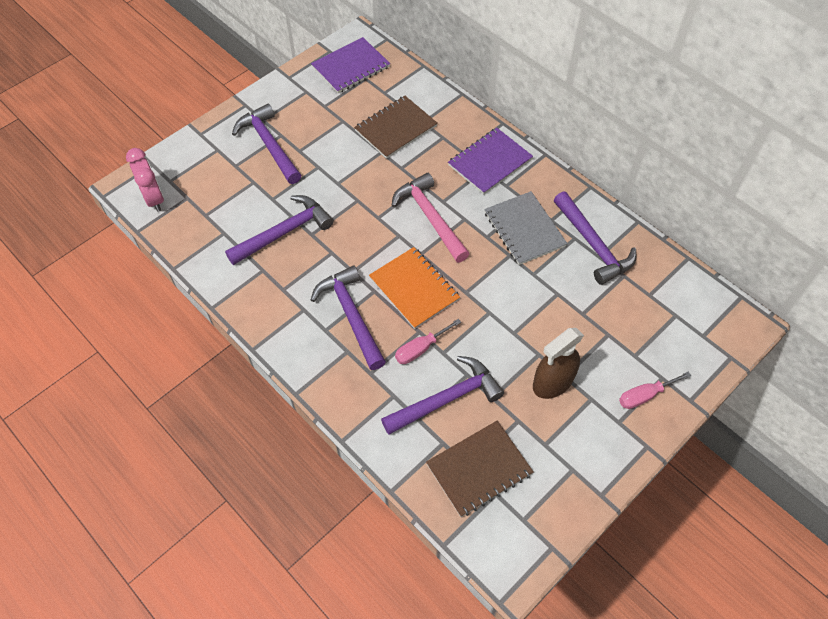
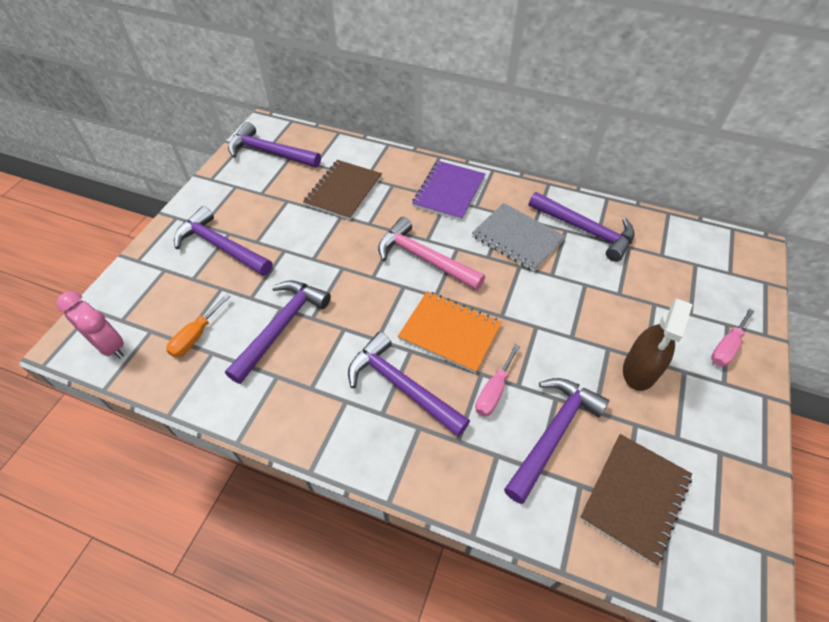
camera: 25 degrees left, 5 degrees down
purple notebook [311,37,390,93] -> purple hammer [228,122,321,167]
none -> orange screwdriver [166,294,230,357]

